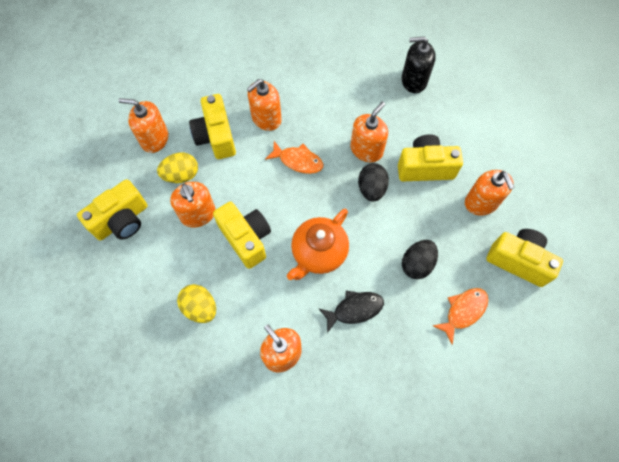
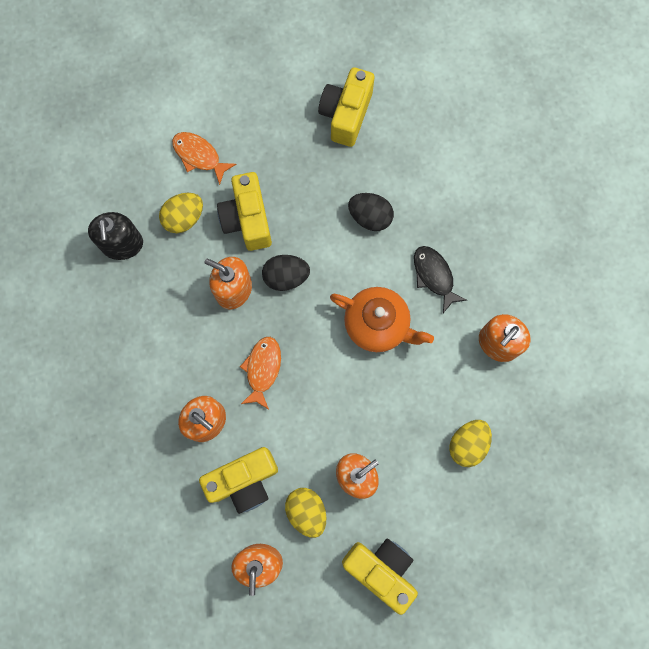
camera: 100 degrees left, 10 degrees up
yellow camera [213,202,271,269] -> none
orange fish [433,288,488,345] -> orange fish moved to [172,132,237,185]
orange soap dispenser [465,170,515,216] -> none
none -> yellow egg [159,193,203,233]

